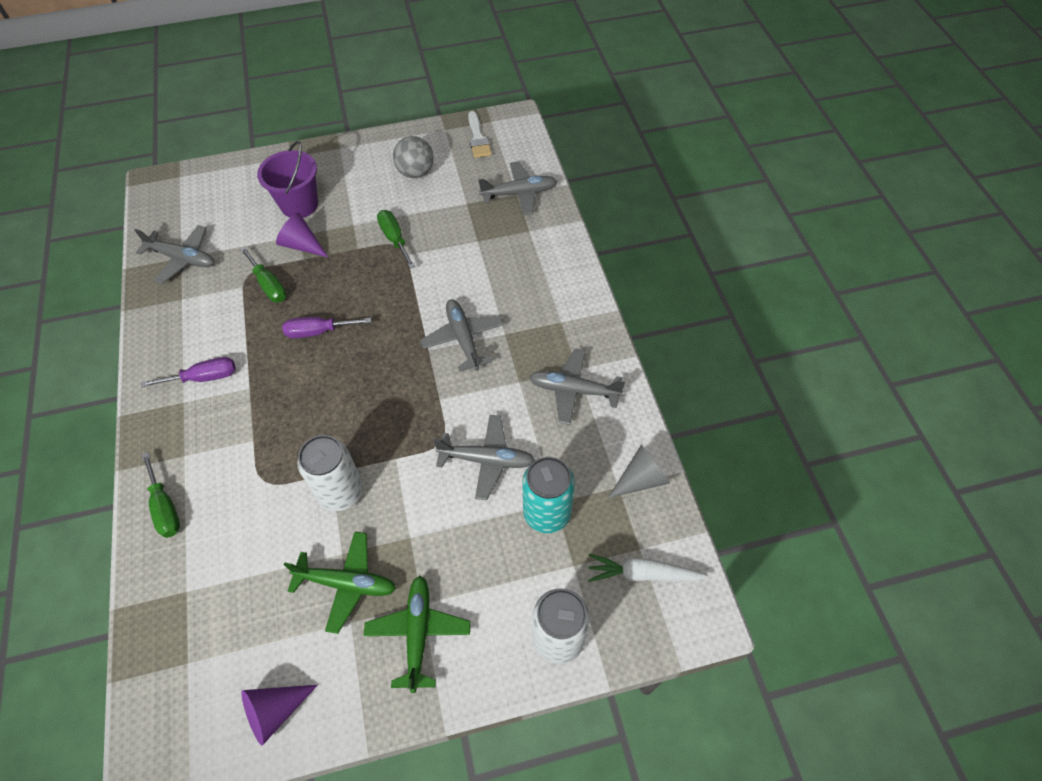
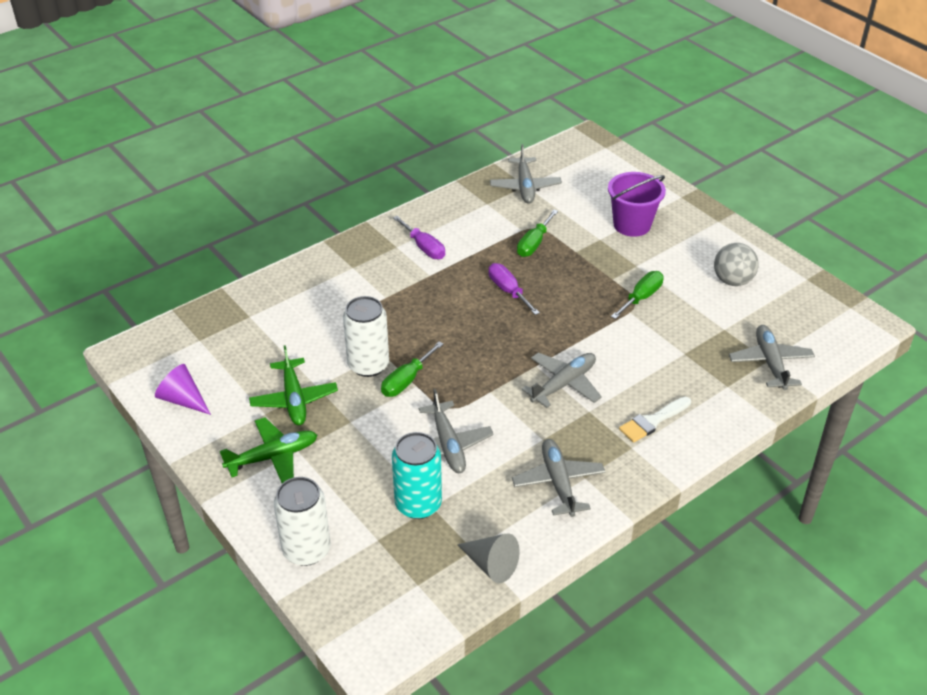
camera: 65 degrees right, 15 degrees down
green screwdriver [142,452,180,538] -> green screwdriver moved to [381,341,443,397]
purple cone [276,213,328,257] -> none
white brush [468,111,492,158] -> white brush moved to [619,397,691,443]
grey plane [478,161,558,215] -> grey plane turned 150 degrees counterclockwise [729,325,815,390]
white carrot [588,554,708,582] -> none

